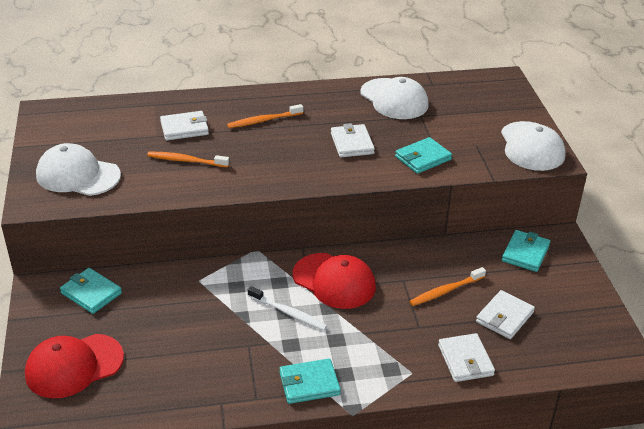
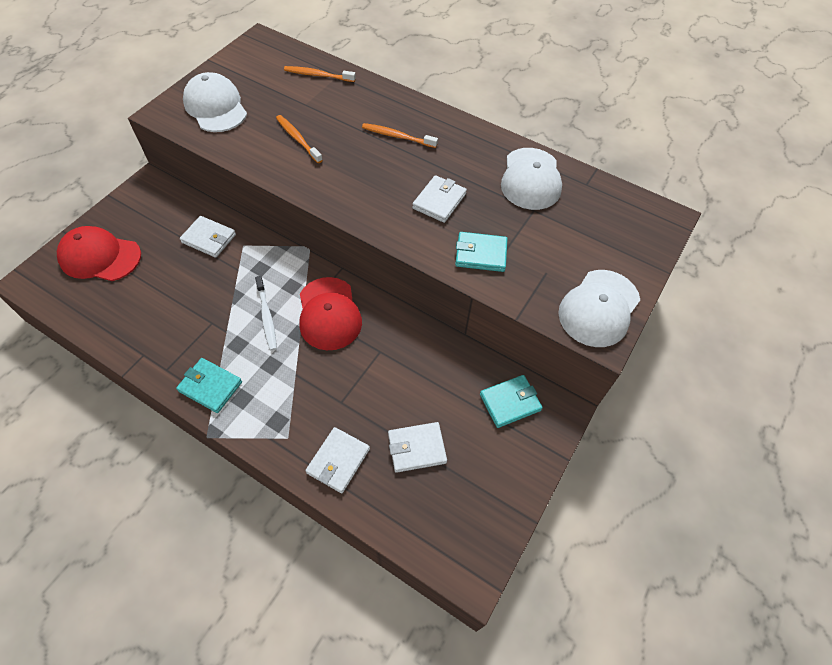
camera: 40 degrees right, 20 degrees up
turquoise wallet [60,268,122,314] -> none
white wallet [160,111,209,140] -> white wallet moved to [180,216,236,258]
orange toothbrush [409,267,486,306] -> orange toothbrush moved to [284,66,356,82]

